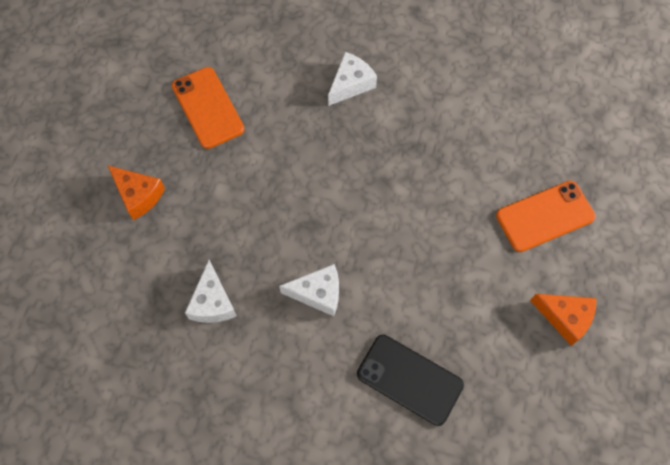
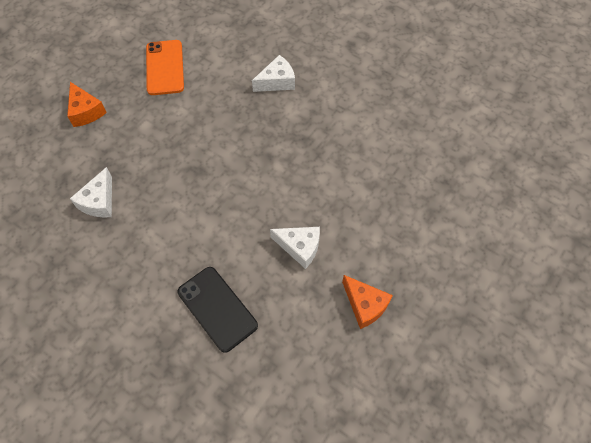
camera: 20 degrees right, 5 degrees down
white cheese [279,264,339,316] -> white cheese moved to [270,227,320,269]
orange phone [496,181,596,252] -> none

